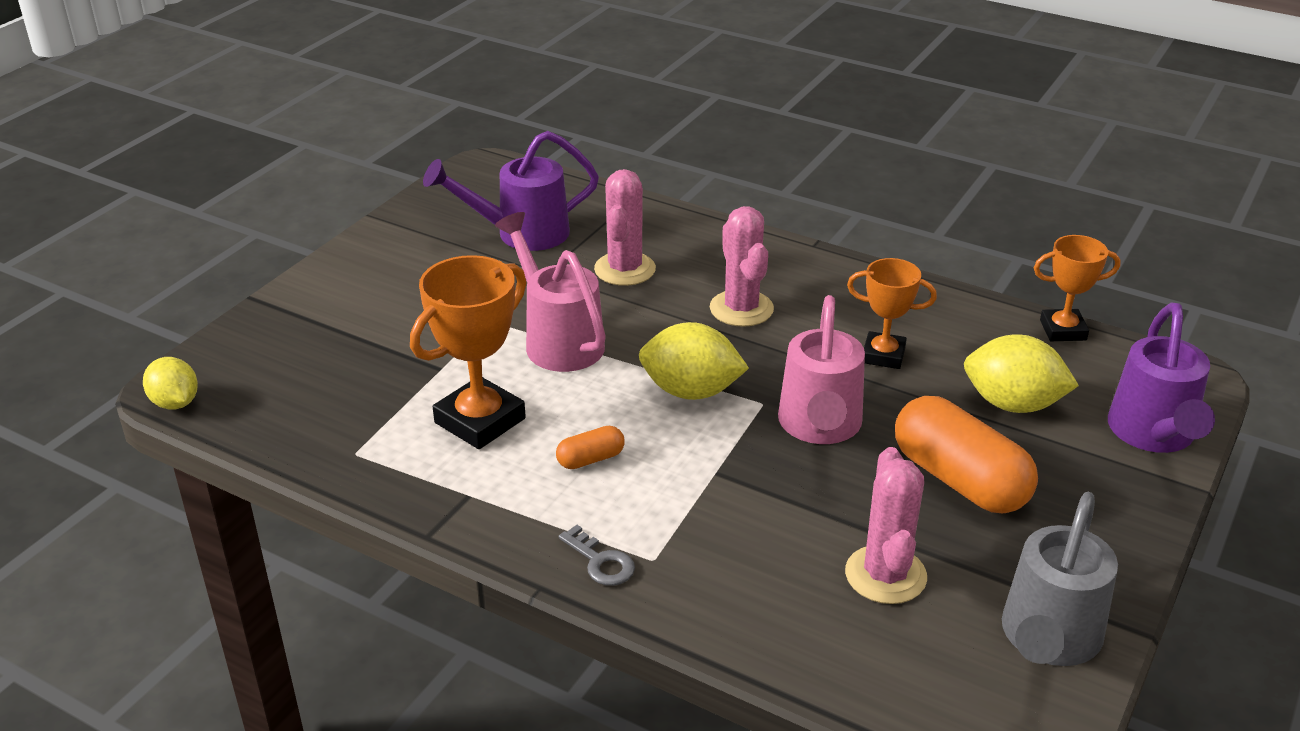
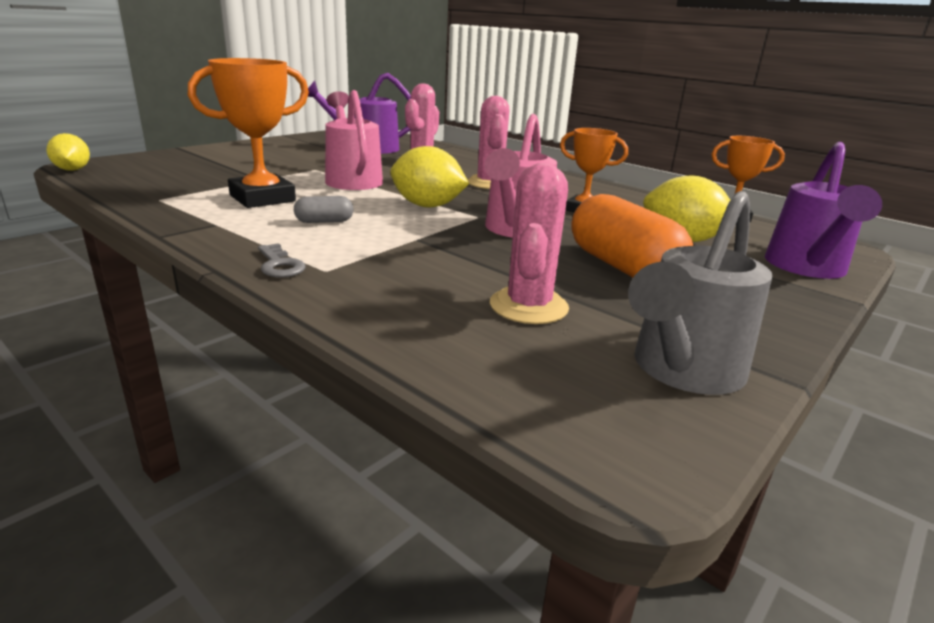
camera: 10 degrees right, 10 degrees down
orange capsule [556,426,625,469] -> grey capsule [294,196,354,223]

